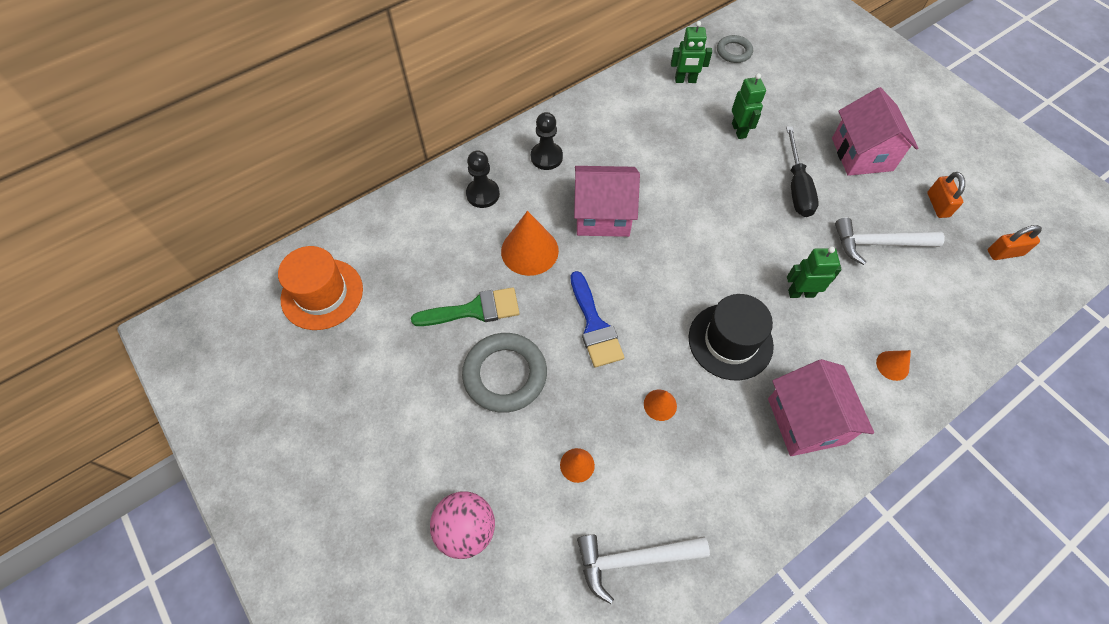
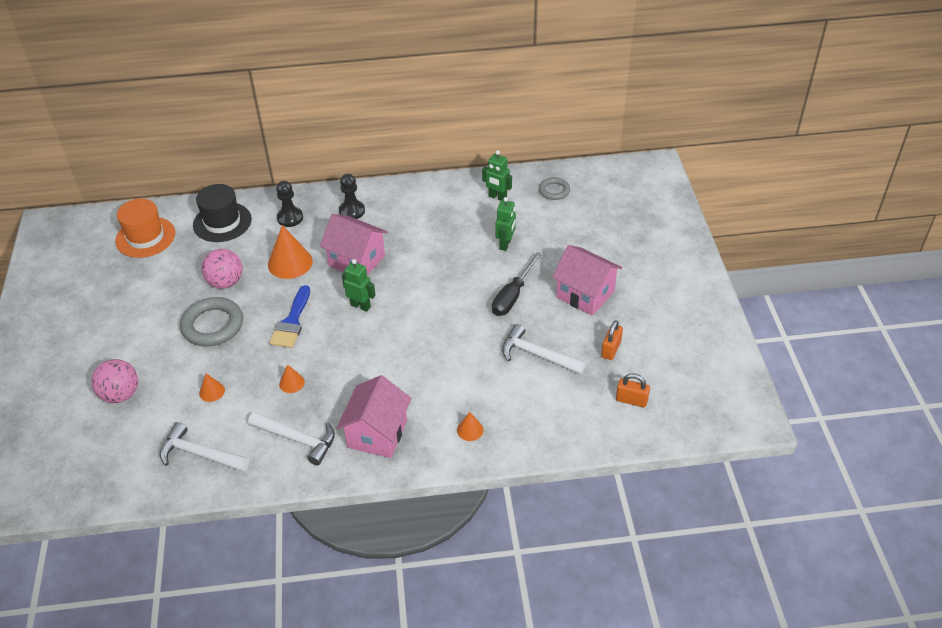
camera: 30 degrees right, 15 degrees down
green brush [411,287,519,326] -> pink ball [201,249,243,289]
black hat [688,294,774,380] -> black hat moved to [193,184,252,242]
green robot [787,246,842,298] -> green robot moved to [342,259,376,312]
pink house [832,87,918,176] -> pink house turned 75 degrees counterclockwise [552,245,622,316]
none -> white hammer [248,412,335,466]

